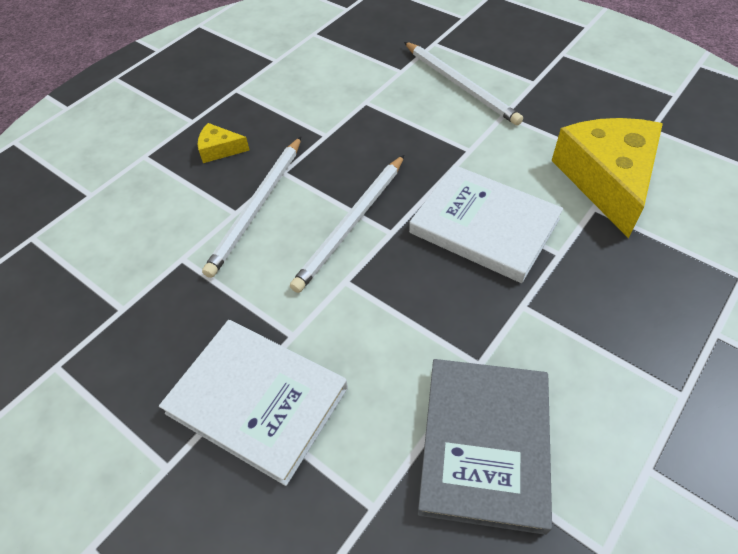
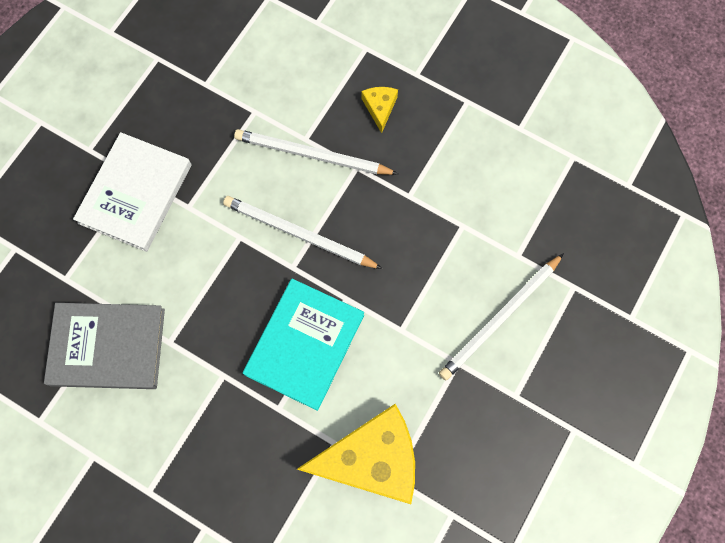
camera: 80 degrees right, 20 degrees up
white book [409,165,563,283] -> turquoise book [243,279,364,411]

